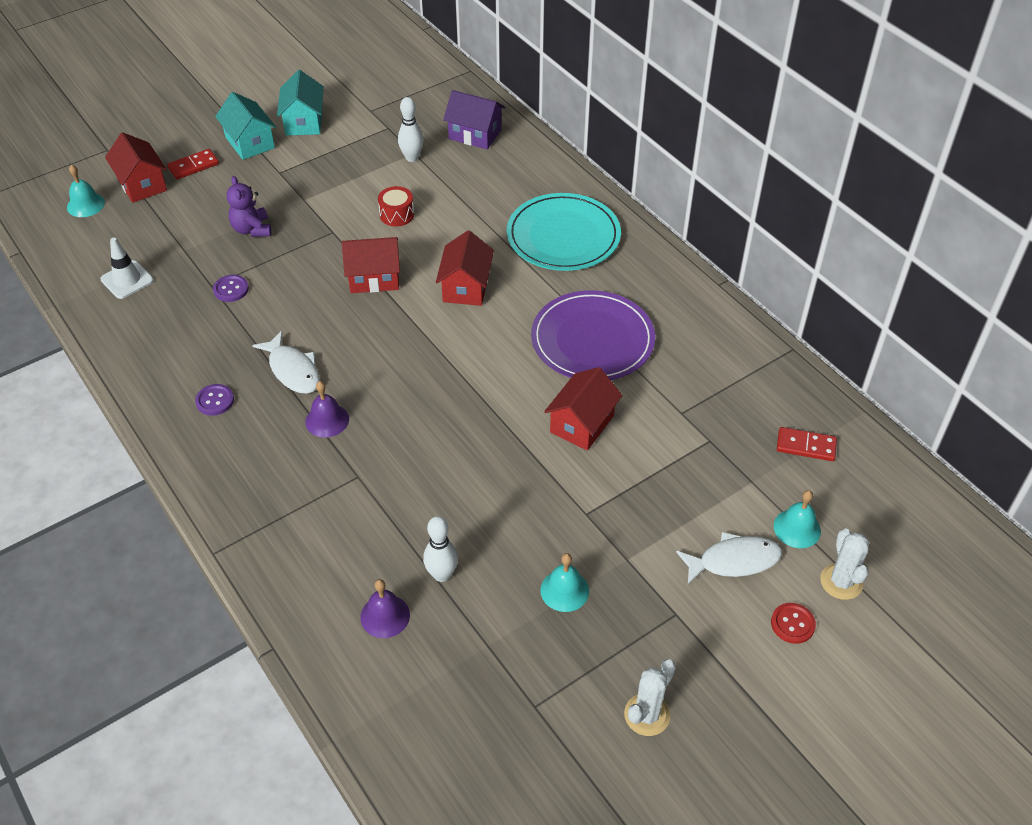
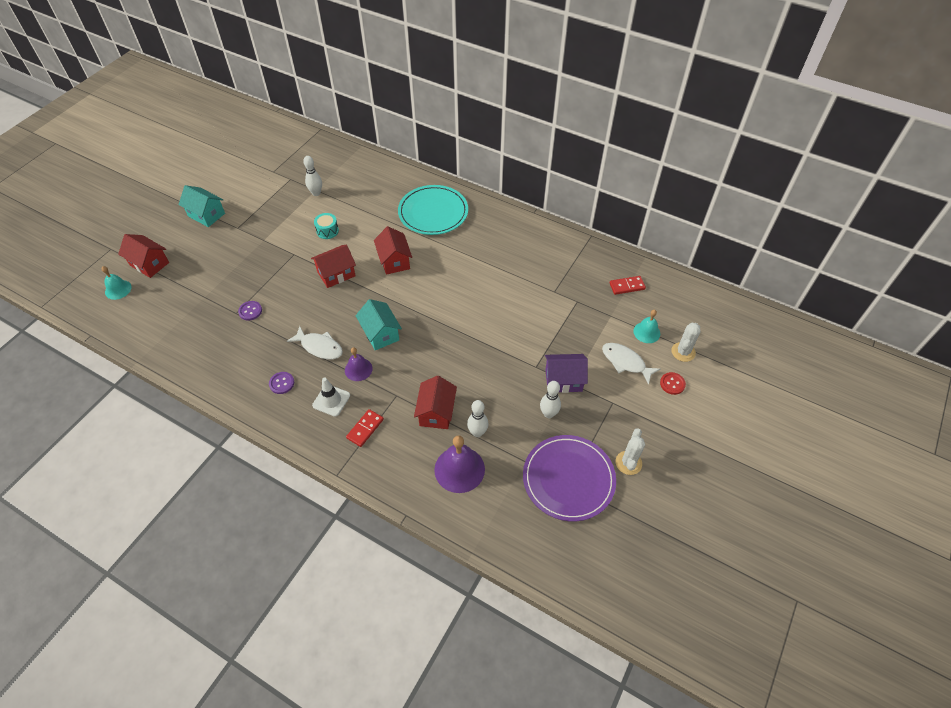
camera: 25 degrees left, 5 degrees up
white traffic cone [100,238,154,299] -> white traffic cone moved to [312,378,350,417]
red domino [167,149,219,179] -> red domino moved to [346,409,384,447]
purple teddy bear [227,176,271,237] -> none
turquoise house [277,70,324,136] -> turquoise house moved to [356,299,402,350]
purple bell [360,579,410,638] -> purple bell [434,435,485,493], size x1.65
red drum [378,186,414,227] -> turquoise drum [314,213,339,239]
purple house [443,90,505,149] -> purple house moved to [545,354,588,393]
purple plate [531,290,655,380] -> purple plate moved to [523,435,616,521]
turquoise bell [540,553,589,612] -> white bowling pin [540,381,561,418]
red house [544,367,623,451] -> red house moved to [414,376,457,429]
white fish [676,532,782,585] -> white fish turned 105 degrees counterclockwise [602,343,660,385]
white cactus [820,528,869,600] -> white cactus turned 60 degrees clockwise [671,323,701,362]

